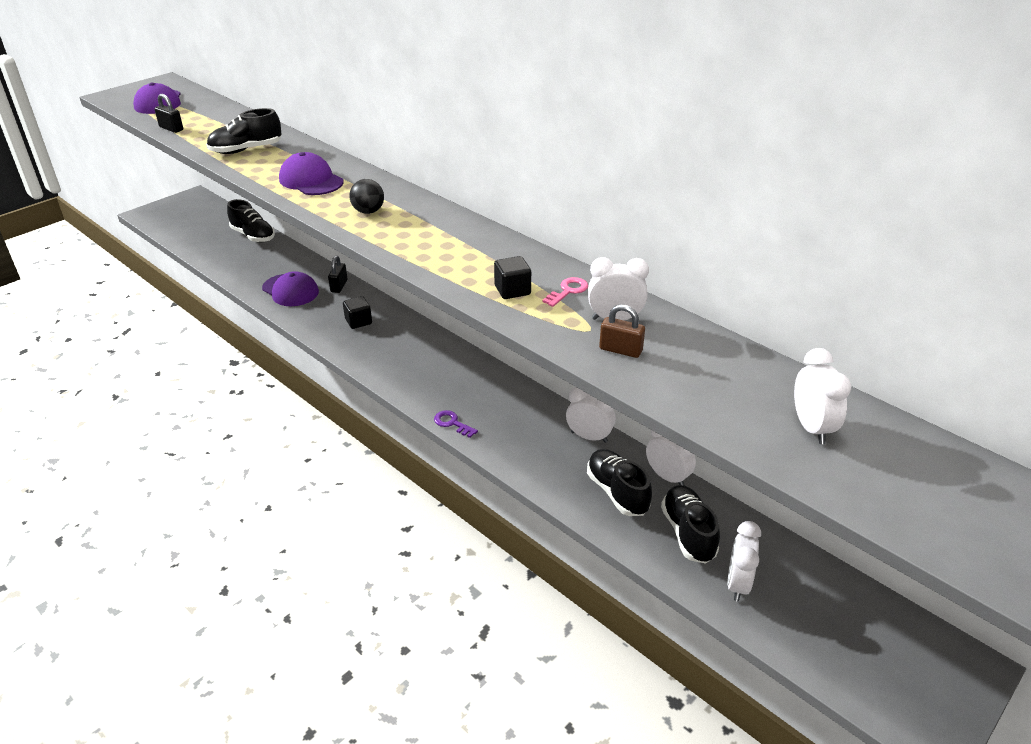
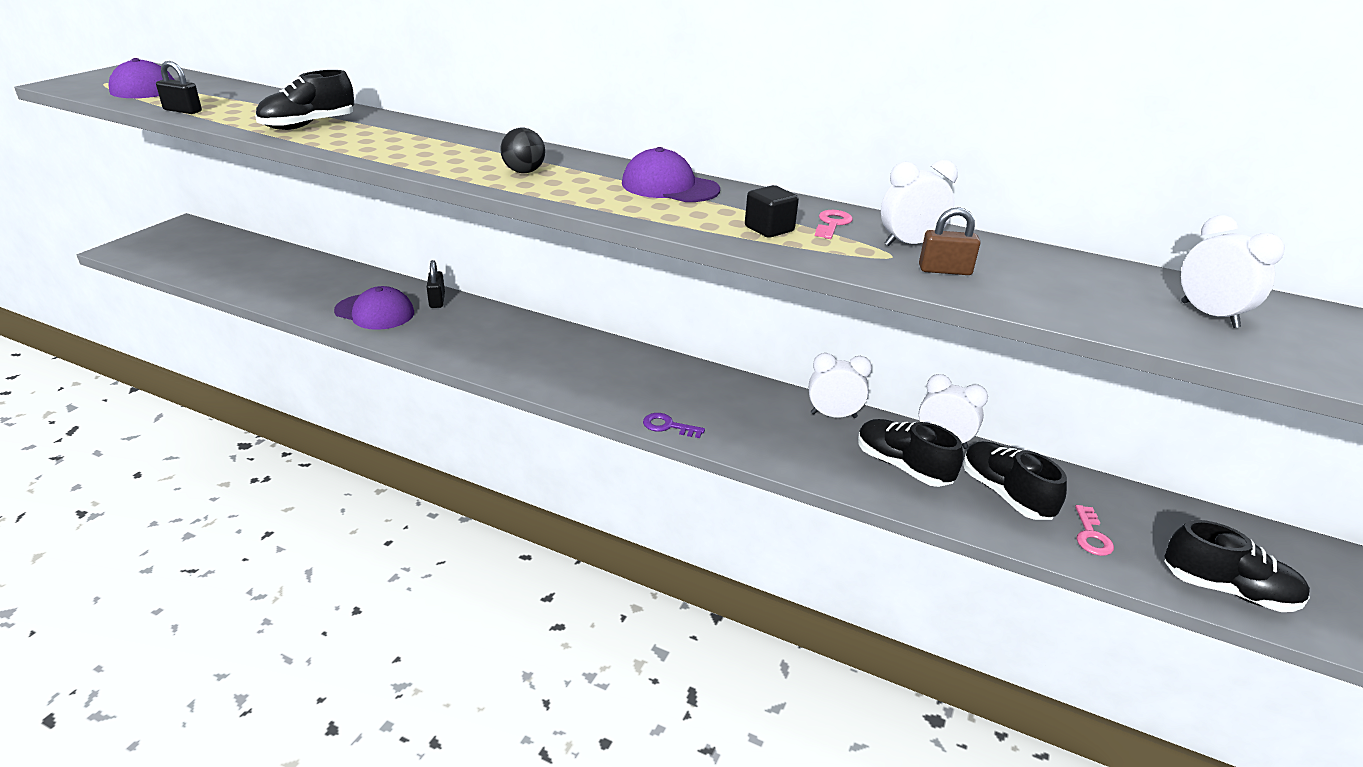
camera: 20 degrees left, 5 degrees down
black shoe [227,199,275,242] -> black shoe moved to [1164,520,1310,612]
purple cap [279,152,343,195] -> purple cap moved to [622,147,720,202]
black cube [343,296,372,329] -> none
white clock [727,521,761,602] -> pink key [1075,505,1114,556]

